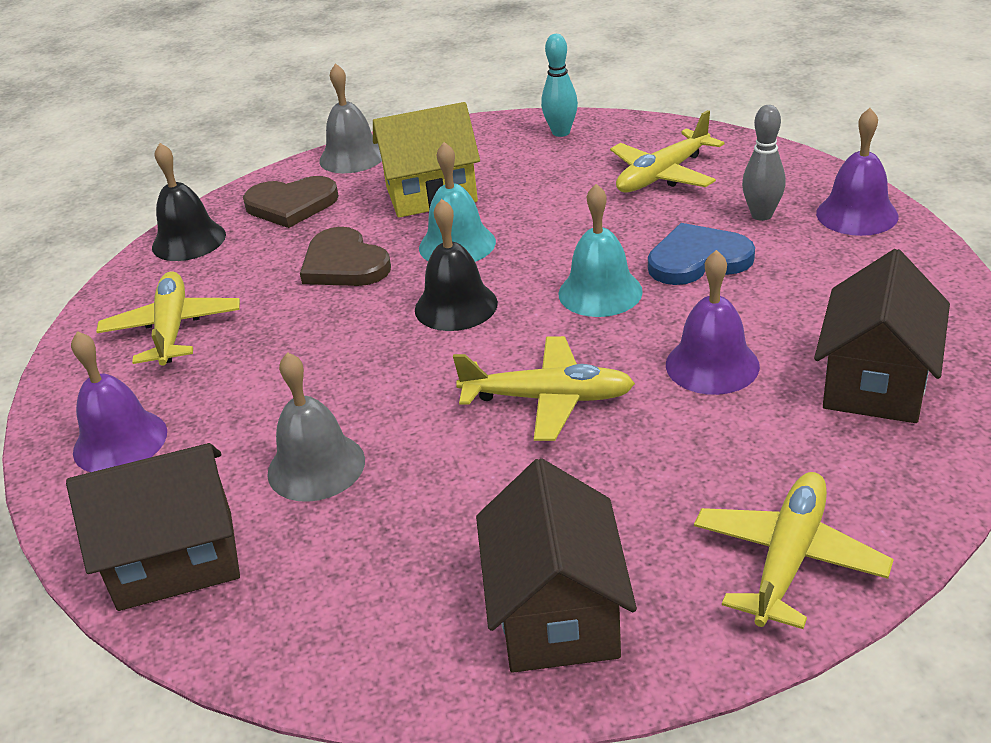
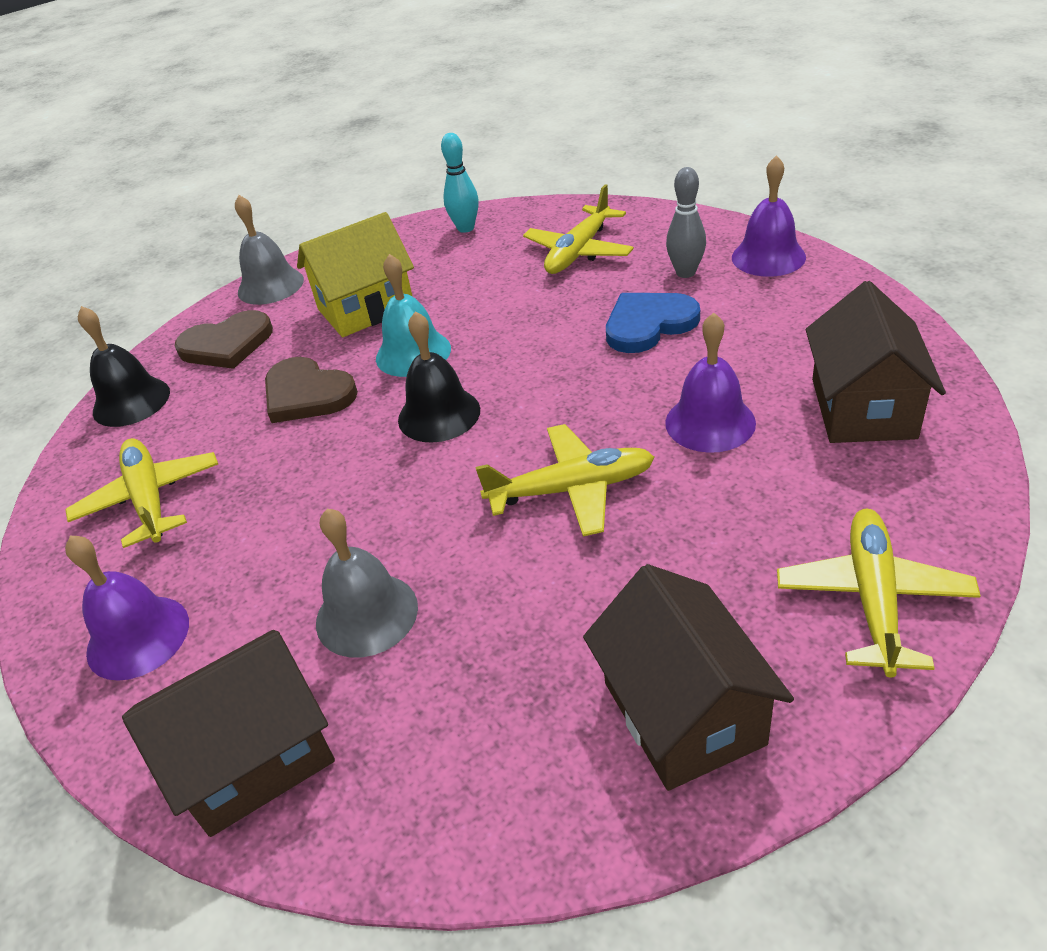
camera: 15 degrees left, 5 degrees up
turquoise bell [559,184,643,317] -> none

